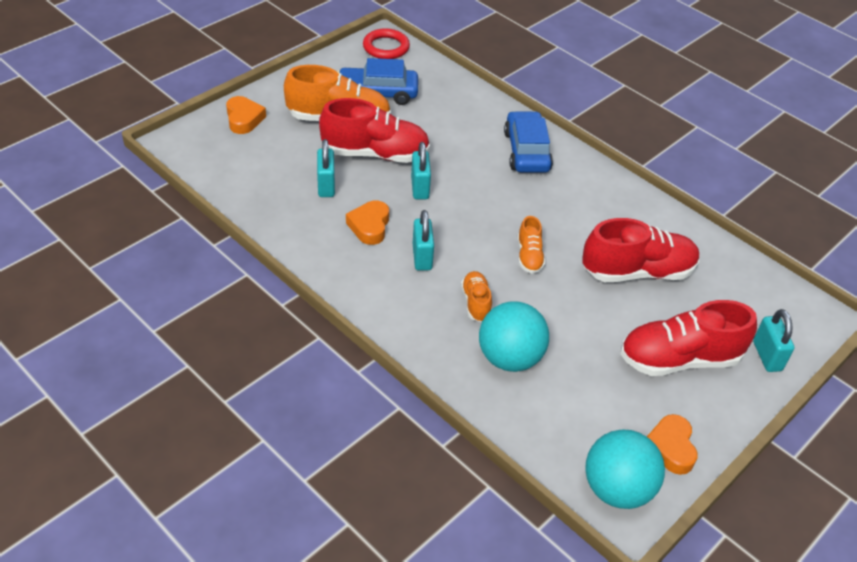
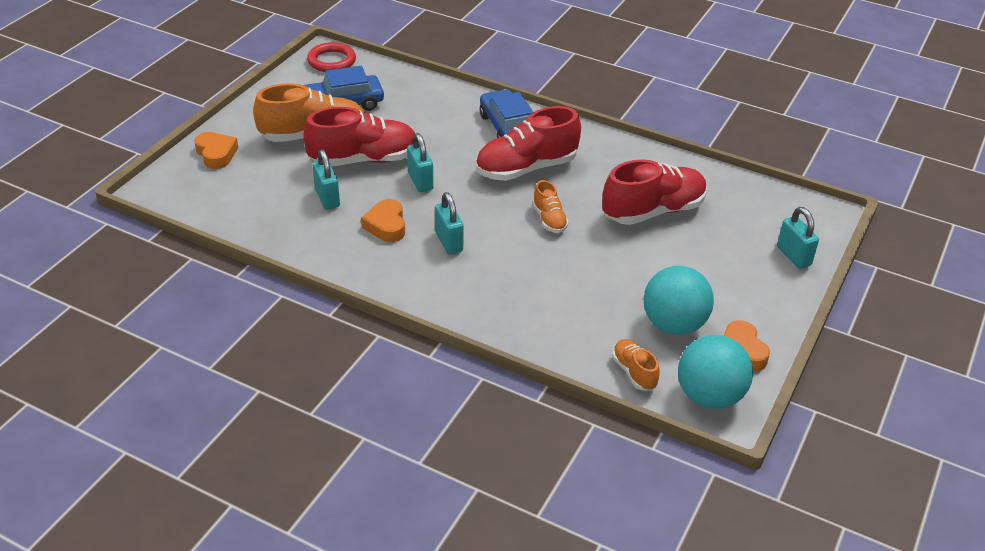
camera: 15 degrees left, 5 degrees down
orange shoe [461,271,492,322] -> orange shoe moved to [612,339,660,391]
turquoise ball [479,301,549,372] -> turquoise ball moved to [644,266,714,335]
red shoe [620,300,757,376] -> red shoe moved to [476,106,581,181]

